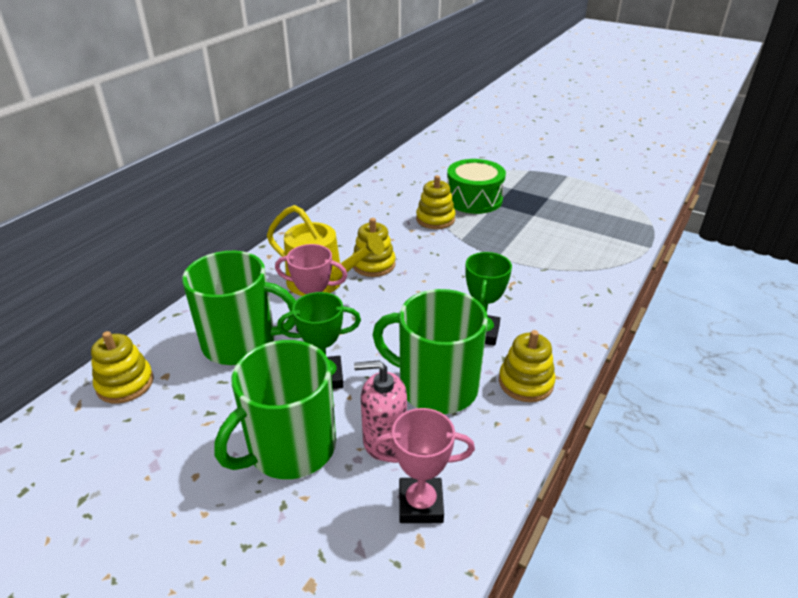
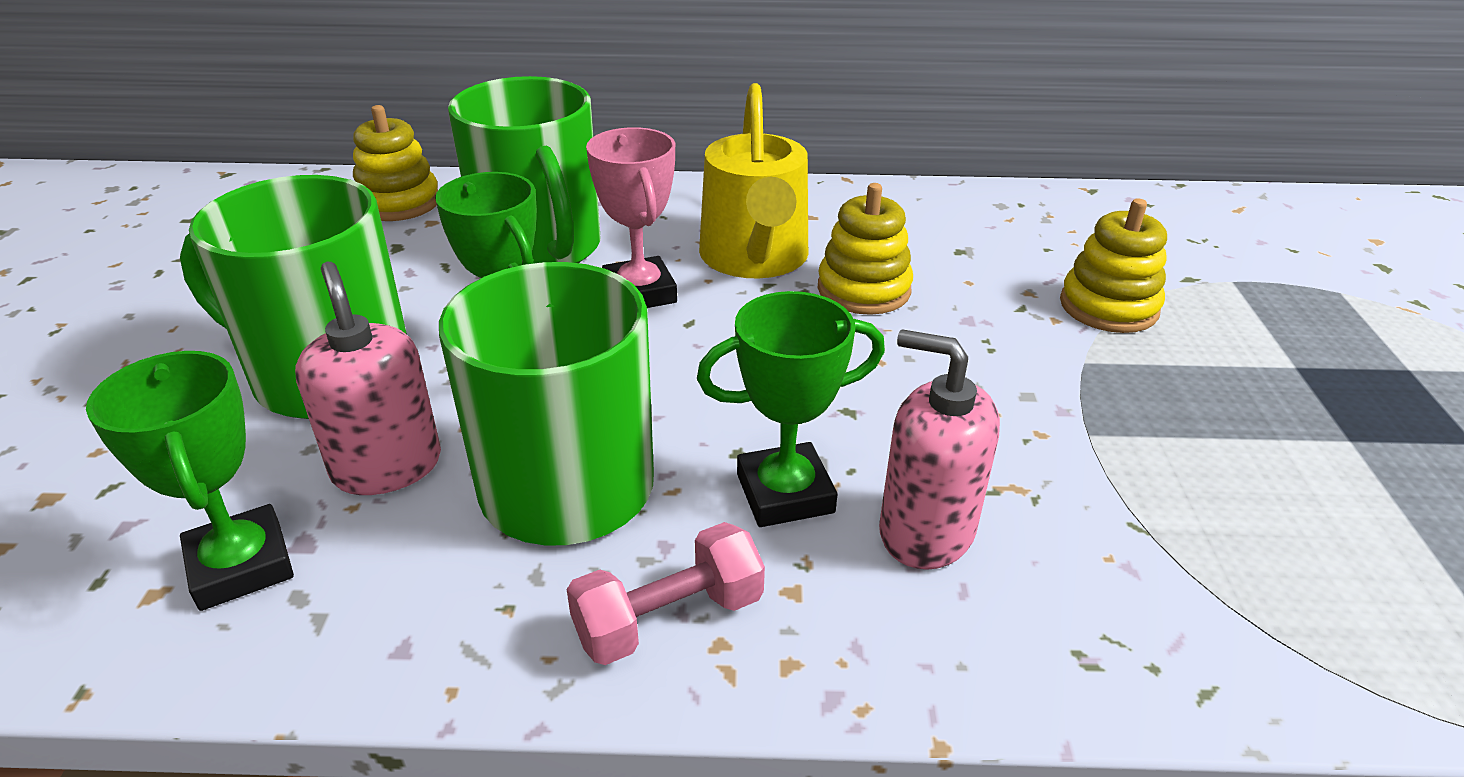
camera: 60 degrees right, 0 degrees up
pink trophy [371,408,475,523] -> green trophy [86,351,294,611]
green drum [447,159,506,214] -> none
yellow stacking toy [499,330,556,402] -> pink dumbbell [567,522,765,665]
none -> pink soap dispenser [879,329,1000,570]

